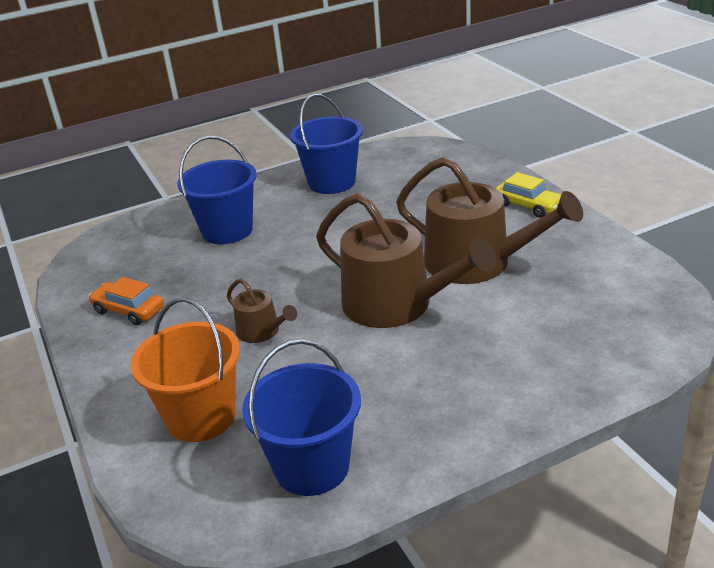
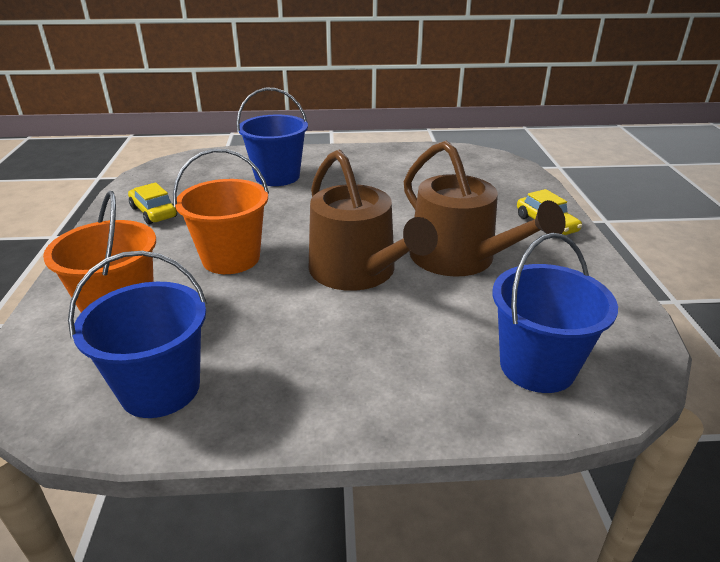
camera: 20 degrees right, 0 degrees up
orange car [88,277,164,325] -> yellow car [128,182,177,225]
brown watering can [227,278,297,343] -> orange bucket [173,149,269,274]
blue bucket [290,94,363,194] -> blue bucket moved to [493,233,618,393]

